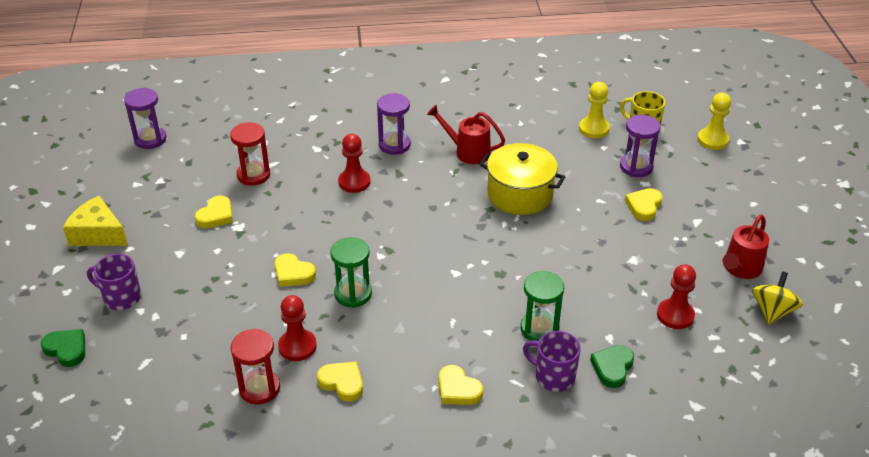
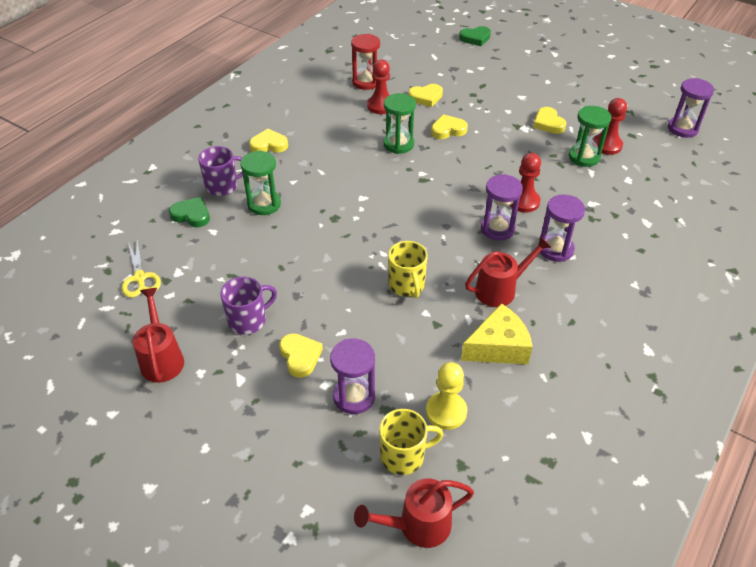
camera: 130 degrees right, 5 degrees up
yellow cheese [63,196,128,246] -> yellow cheese moved to [461,303,533,364]
purple mug [87,254,141,310] -> purple mug moved to [220,277,277,335]
red hourglass [230,122,270,186] -> green hourglass [569,106,612,167]
yellow heart [317,362,363,401] -> yellow heart moved to [408,84,443,107]
yellow pot [479,143,565,215] -> yellow mug [388,241,428,298]
green heart [590,345,634,388] -> green heart turned 45 degrees counterclockwise [169,197,210,227]
red pawn [657,264,696,329] -> red pawn moved to [593,98,627,155]
yellow pawn [697,93,731,150] -> none
yellow spinning top [752,271,803,324] -> none
none -> yellow scissors [122,239,161,297]
none -> red watering can [354,478,474,548]
none -> purple hourglass [481,174,523,240]

